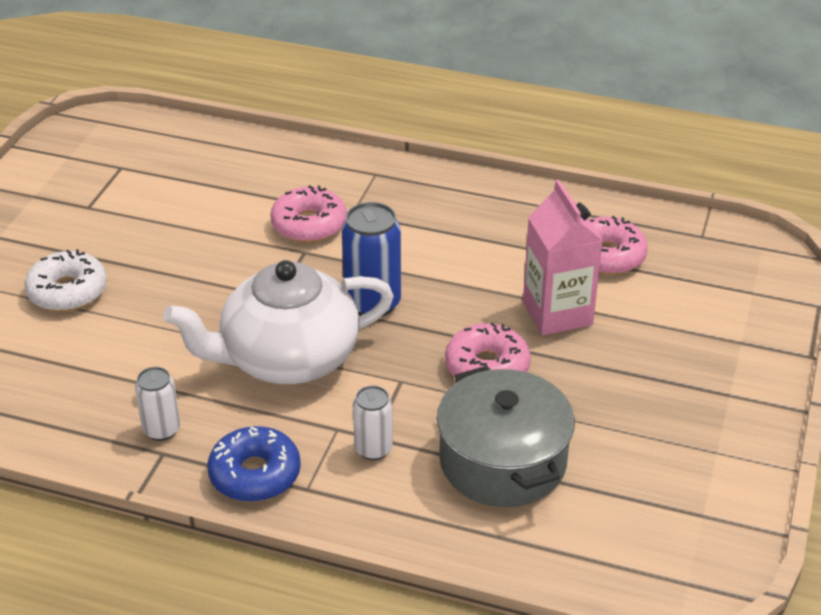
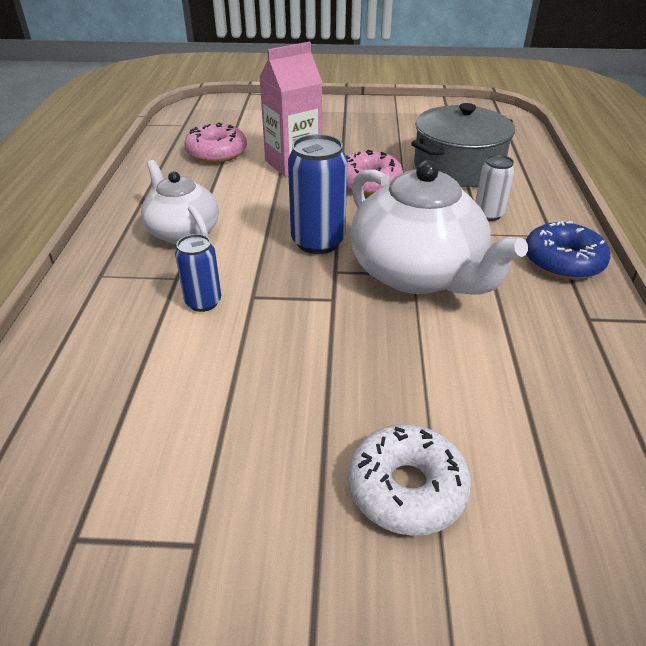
camera: 105 degrees left, 0 degrees up
white can [135,367,180,441] -> none
pink donut [270,185,347,243] -> blue can [175,234,221,312]
none -> white teapot [141,160,219,244]

